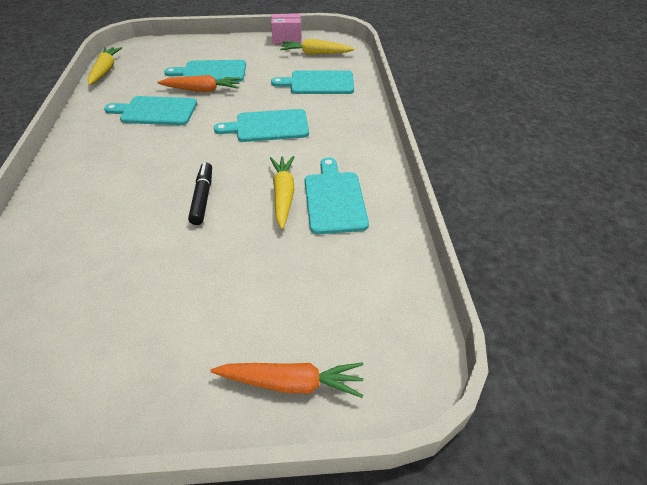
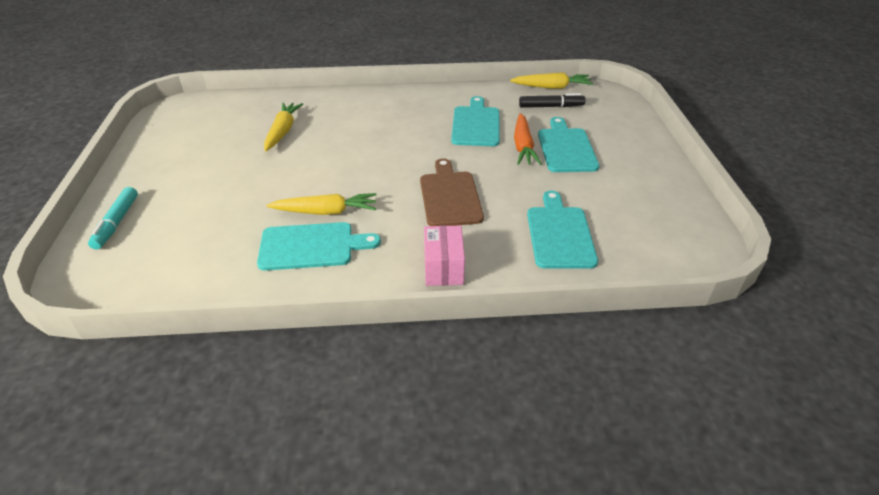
camera: 90 degrees right, 5 degrees down
black marker [188,162,212,225] -> black marker moved to [519,93,585,108]
orange carrot [210,362,364,398] -> turquoise marker [88,187,138,250]
turquoise cutting board [214,109,309,142] -> brown cutting board [420,159,484,226]
pink box [271,14,301,44] -> pink box moved to [424,226,465,286]
yellow carrot [280,39,354,54] -> yellow carrot moved to [264,102,303,151]

